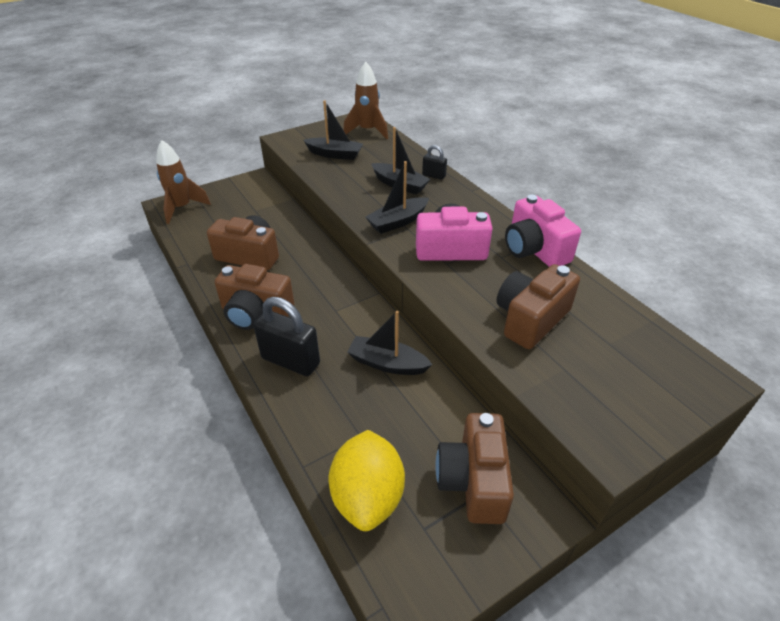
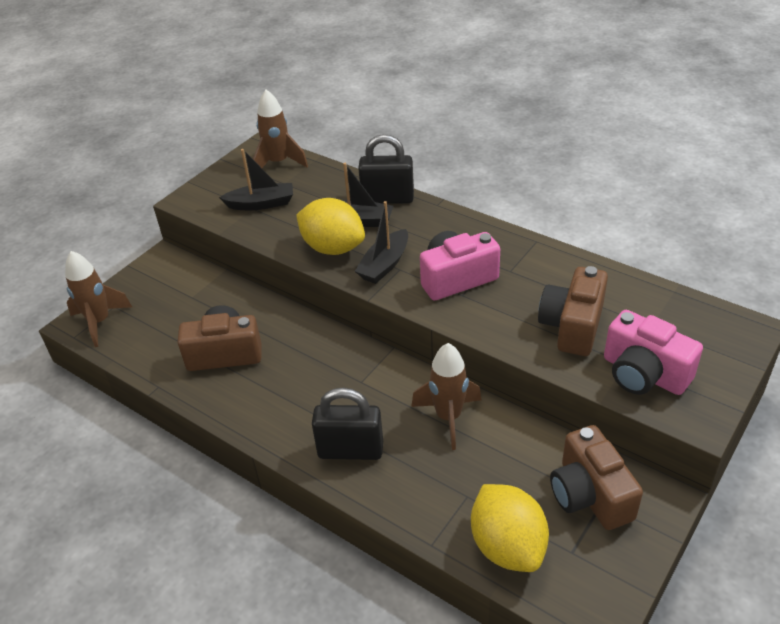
camera: 20 degrees left, 0 degrees up
brown camera [215,264,294,330] -> none
black boat [347,311,433,375] -> brown rocket [411,343,481,450]
black padlock [422,145,447,180] -> black padlock [358,134,414,204], size x1.97
pink camera [505,195,581,267] -> pink camera moved to [604,310,703,395]
none -> yellow lemon [296,198,365,255]

